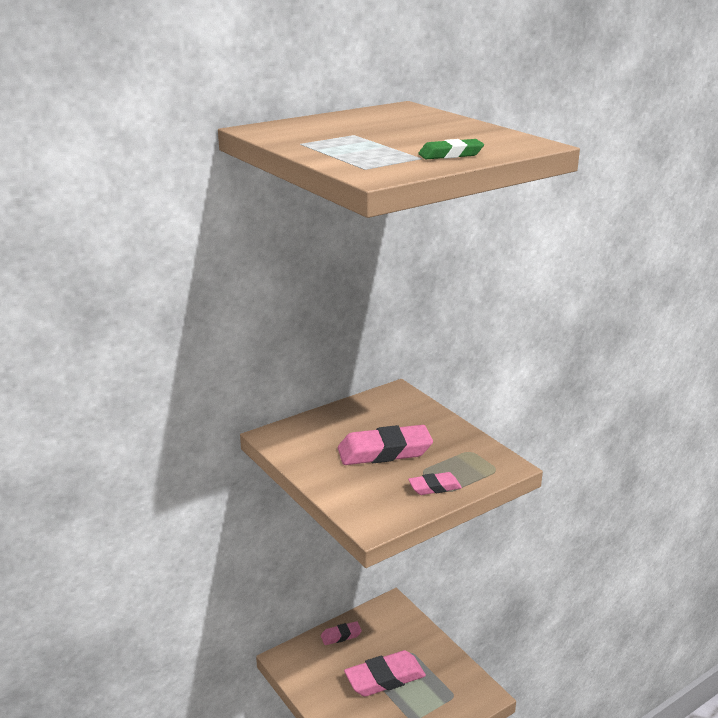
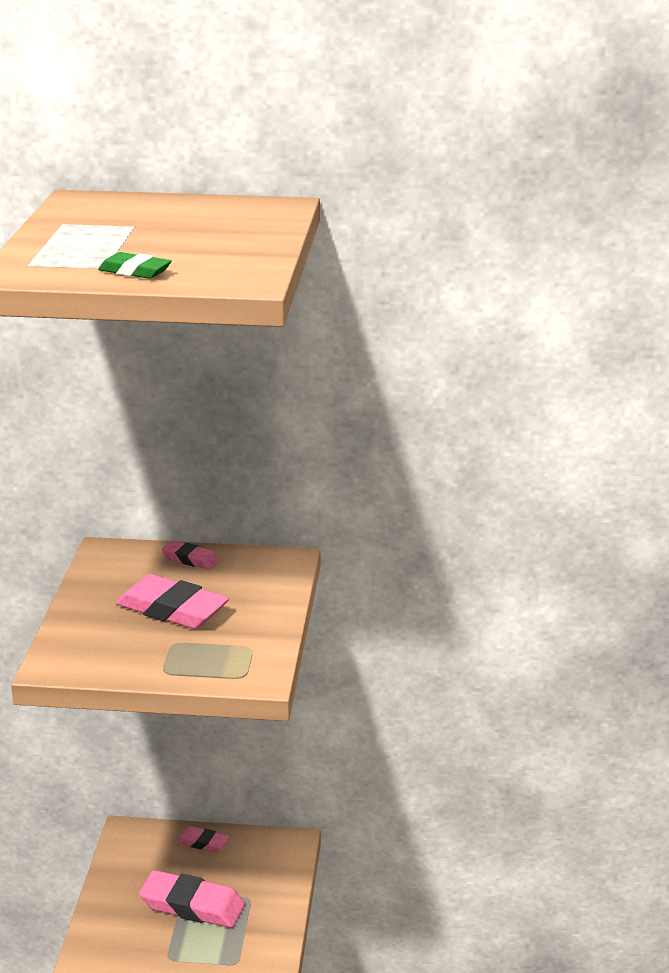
camera: 40 degrees right, 0 degrees up
pink eraser [408,472,462,495] -> pink eraser moved to [161,541,220,570]

